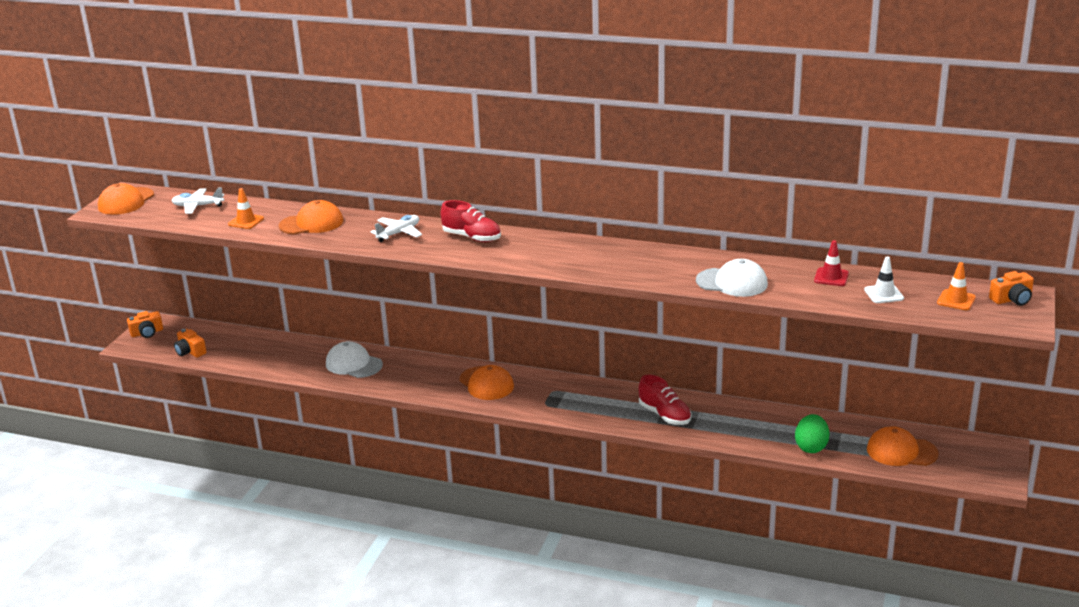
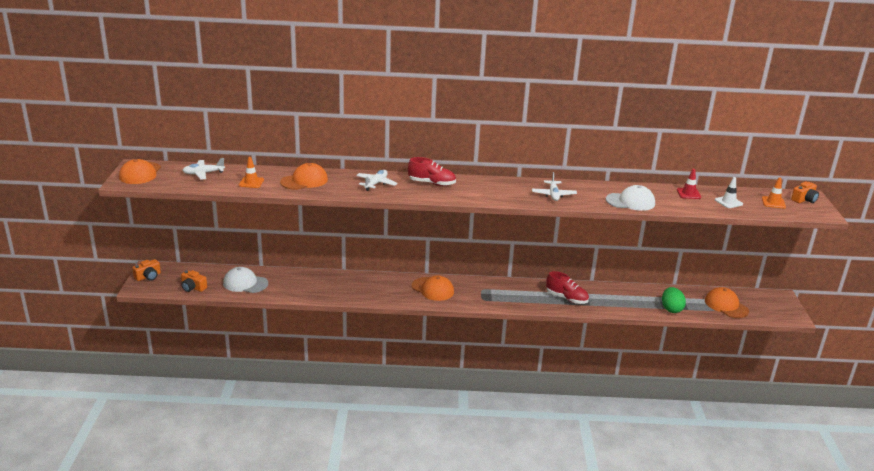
camera: 20 degrees left, 0 degrees up
white cap [326,341,383,378] -> white cap moved to [223,267,268,293]
orange cap [867,426,939,466] -> orange cap turned 60 degrees clockwise [705,287,749,318]
none -> white plane [532,172,577,201]

